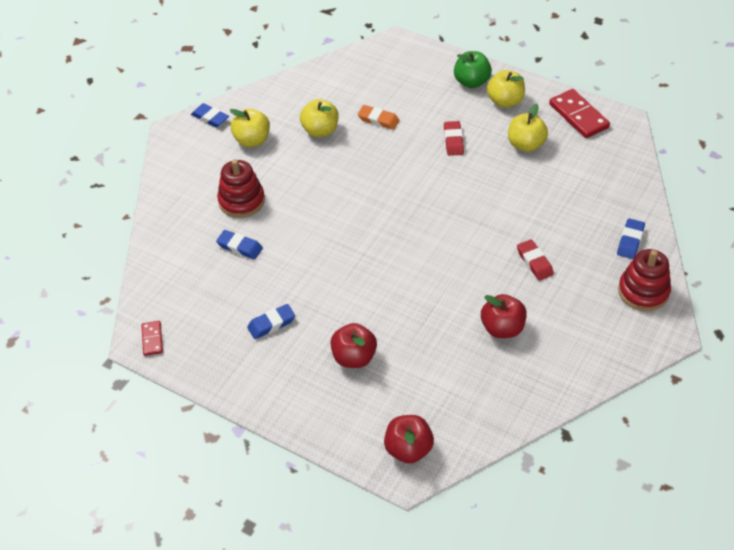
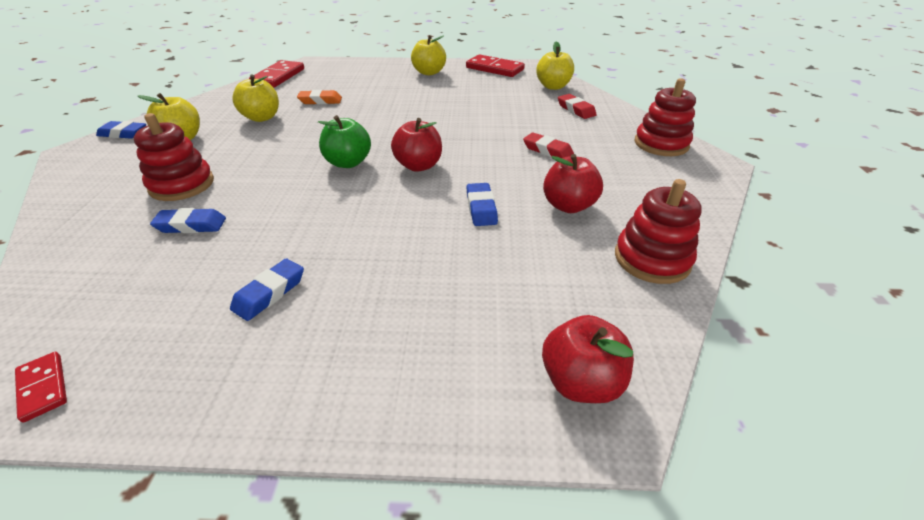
camera: 30 degrees left, 10 degrees down
red apple [330,323,377,368] -> red apple moved to [391,118,442,172]
red eraser [444,121,464,156] -> red eraser moved to [558,94,597,119]
green apple [454,51,492,88] -> green apple moved to [318,115,371,168]
yellow apple [508,104,548,152] -> yellow apple moved to [536,42,574,90]
blue eraser [617,218,645,259] -> blue eraser moved to [467,183,498,226]
none -> red domino [249,60,304,88]
none -> red stacking toy [615,179,702,284]

